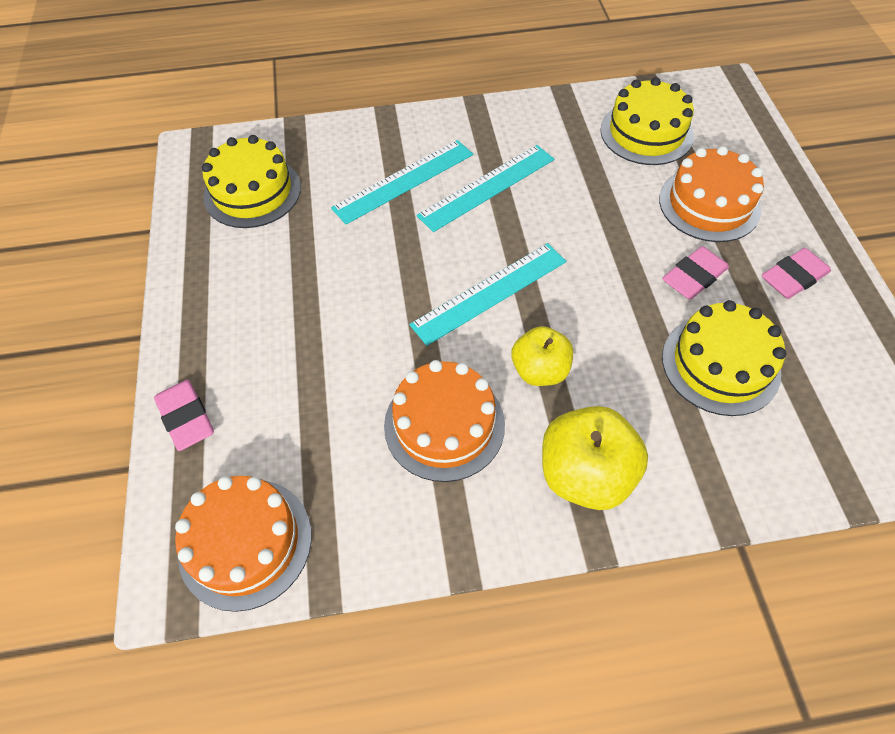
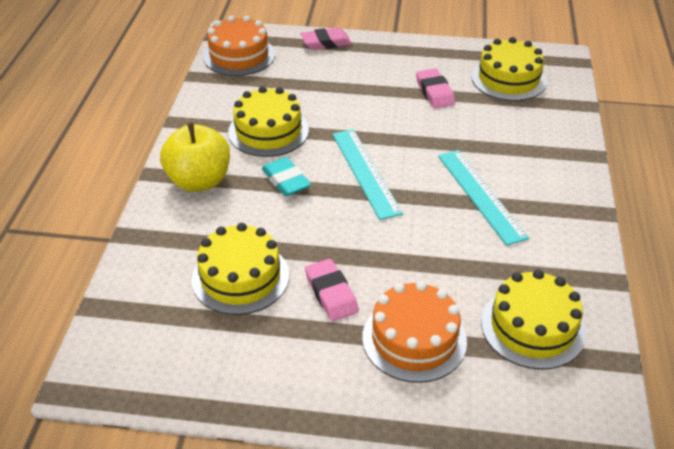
camera: 105 degrees right, 15 degrees down
turquoise ruler [331,140,473,225] -> none
orange cake [384,360,505,482] -> yellow cake [228,86,309,157]
yellow apple [512,326,573,386] -> turquoise eraser [262,157,311,196]
pink eraser [762,248,831,299] -> pink eraser moved to [416,69,455,109]

